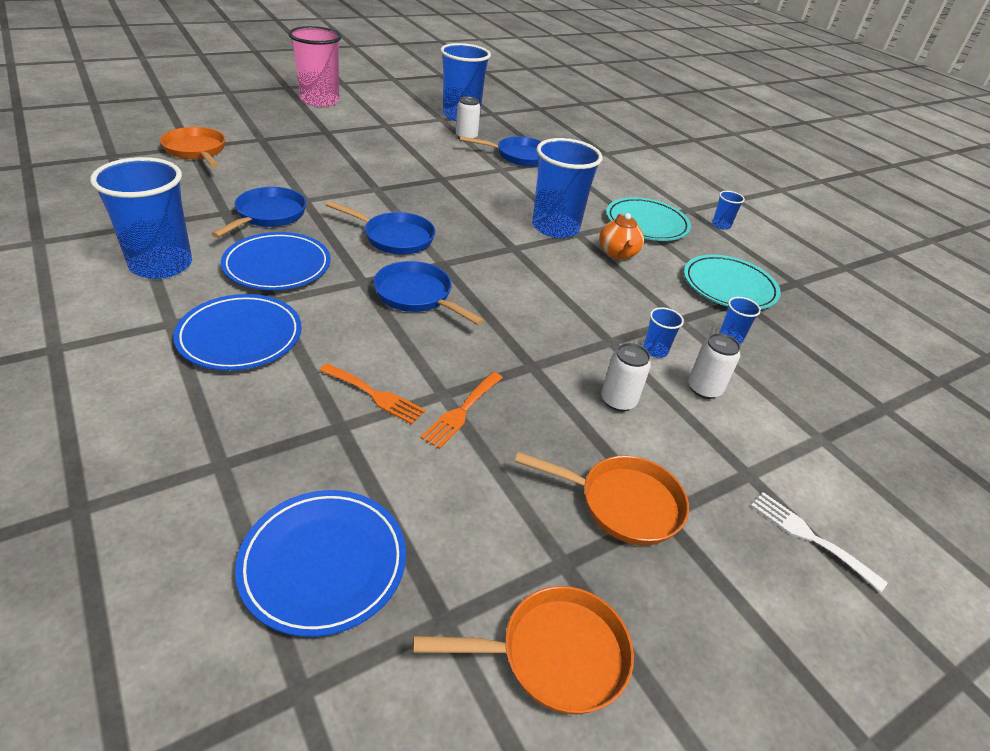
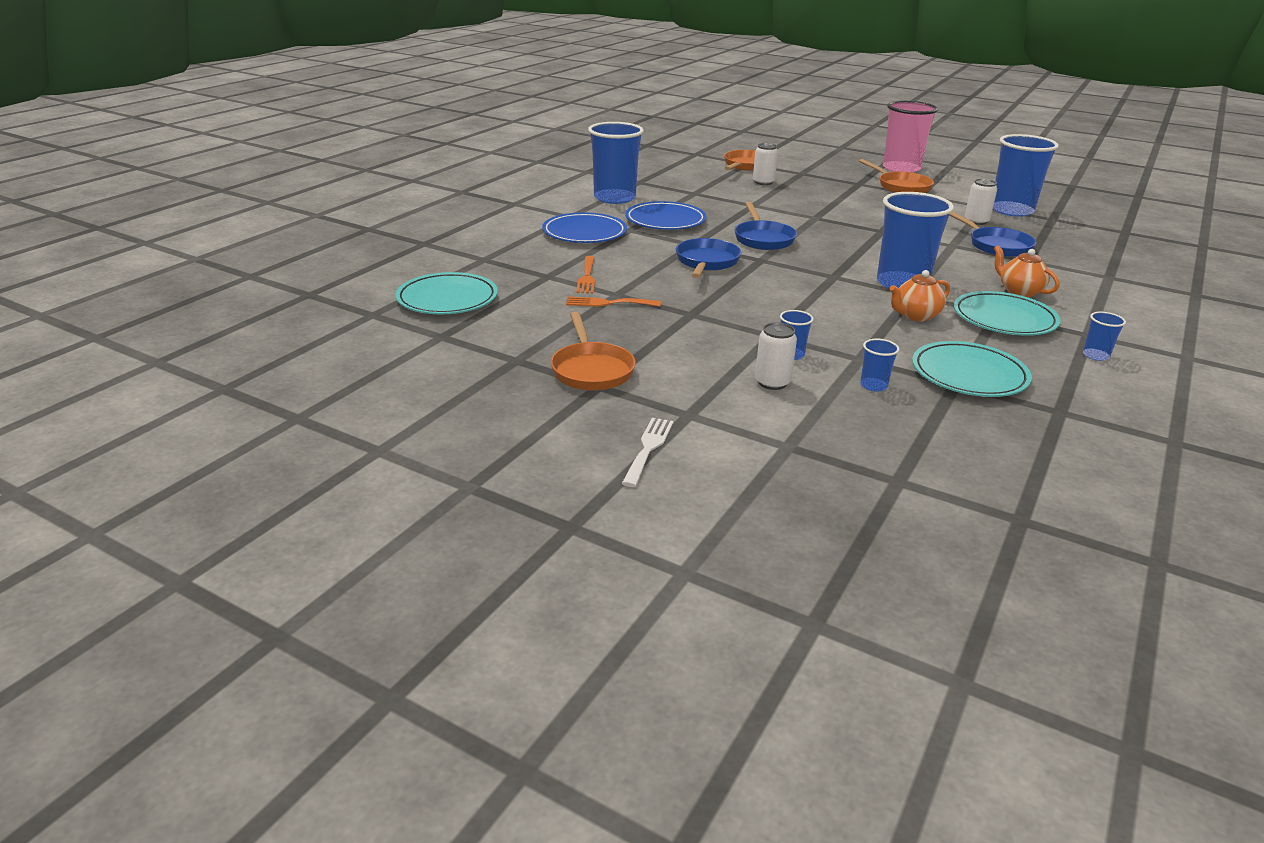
camera: 65 degrees right, 10 degrees down
blue pan [211,187,306,238] -> none
blue plate [235,490,406,637] -> turquoise plate [395,272,498,314]
orange pan [413,586,634,714] -> orange pan moved to [859,159,934,193]
white can [601,343,651,411] -> white can moved to [753,143,778,185]
none -> orange teapot [994,245,1060,297]

